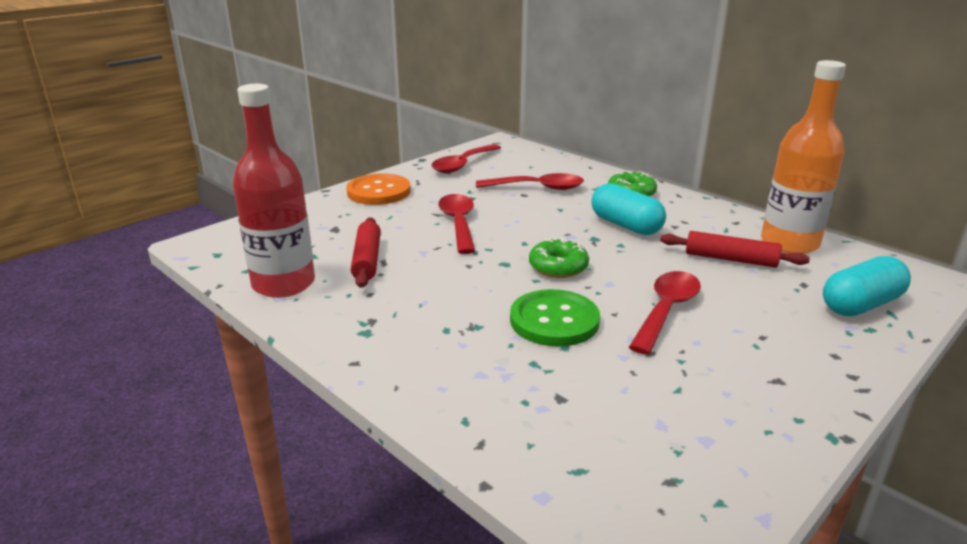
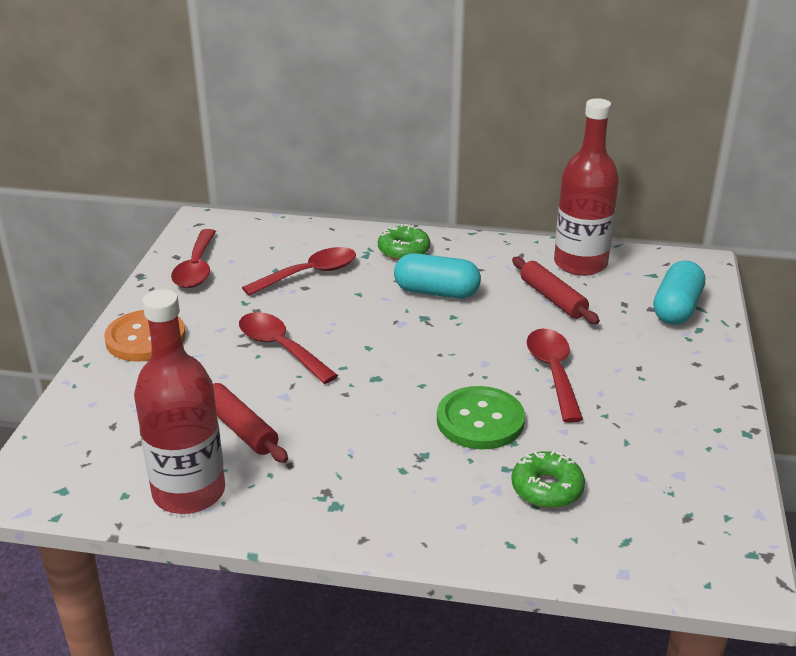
camera: 35 degrees left, 5 degrees up
green donut [529,237,589,278] -> green donut moved to [511,451,585,508]
red rolling pin [660,231,810,268] -> red rolling pin turned 75 degrees clockwise [512,257,600,324]
orange bottle [761,60,846,254] -> red bottle [554,98,619,276]

